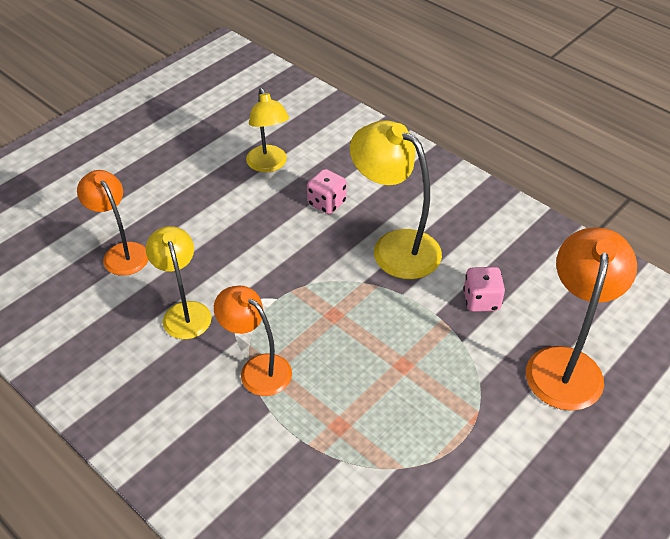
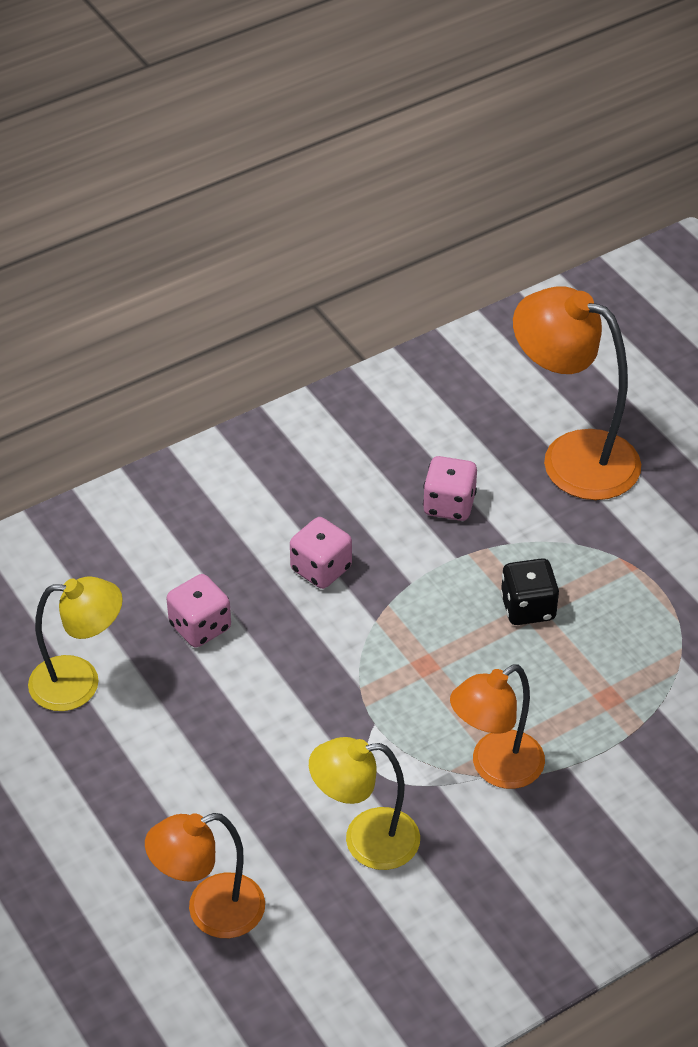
camera: 75 degrees left, 0 degrees up
yellow lamp [350,120,442,279] -> pink dice [290,517,352,589]
none -> black dice [500,558,559,625]

